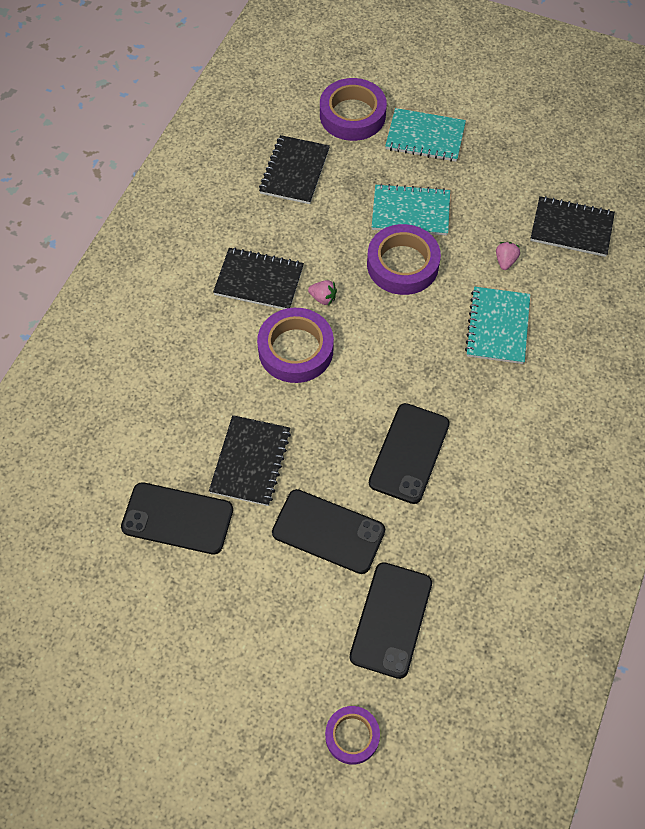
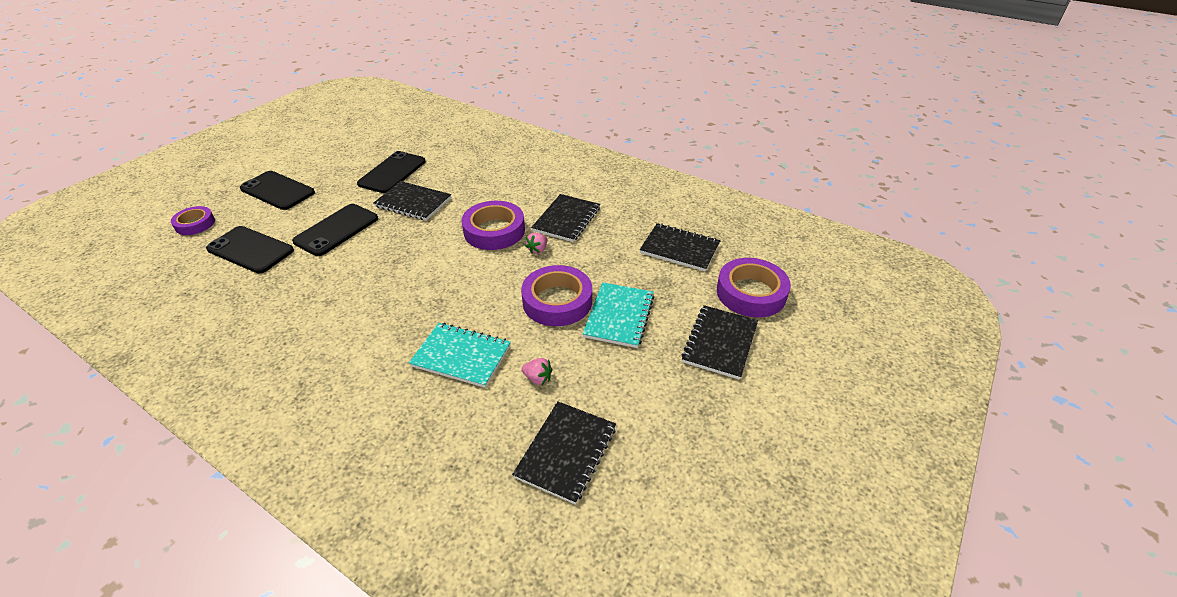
camera: 100 degrees right, 20 degrees down
black phone [369,403,450,504] -> black phone moved to [240,171,315,210]
turquoise notebook [385,108,466,162] -> black notebook [682,305,758,380]

